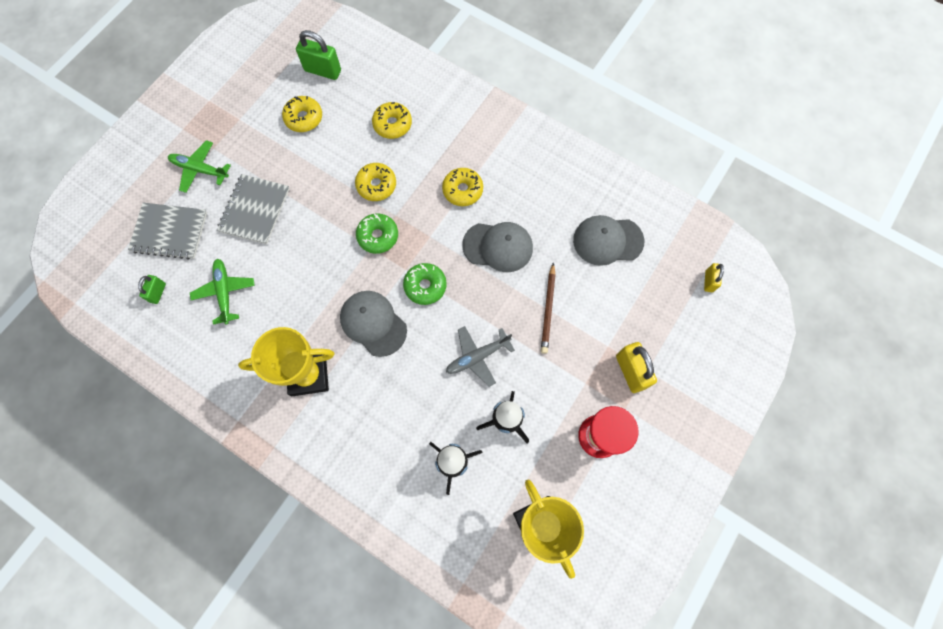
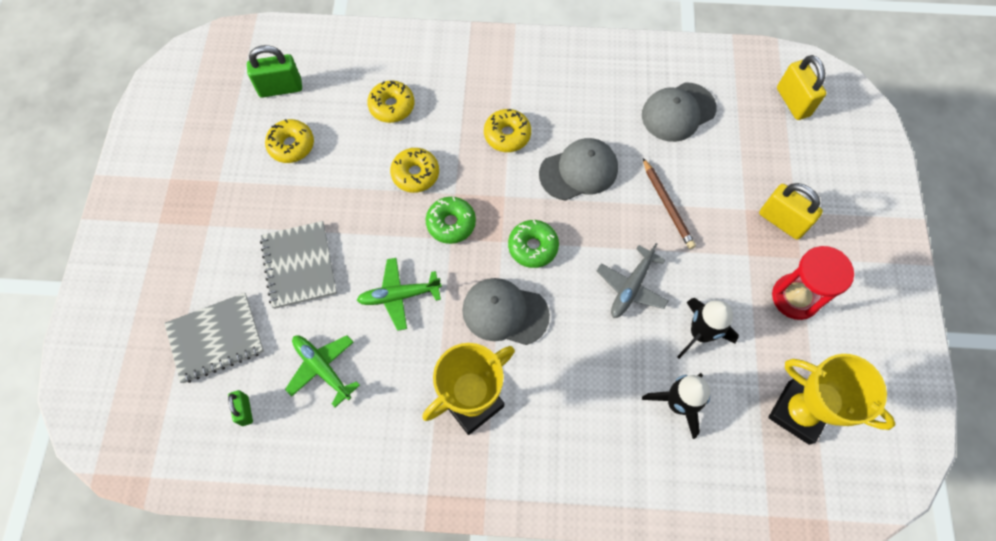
camera: 30 degrees left, 5 degrees down
green plane [168,140,231,193] -> green plane moved to [357,258,442,331]
yellow padlock [704,263,724,292] -> yellow padlock [777,55,827,120], size x1.74

